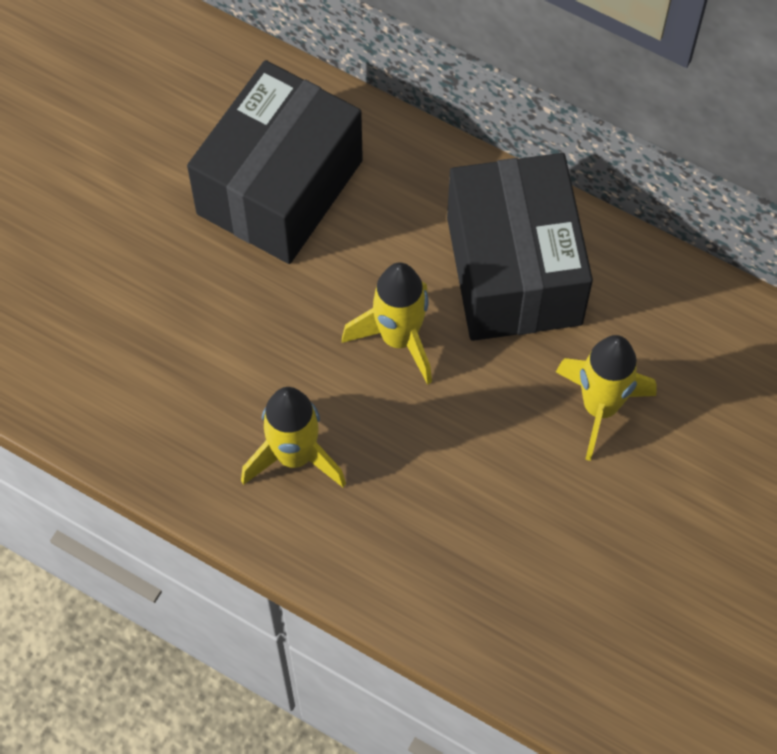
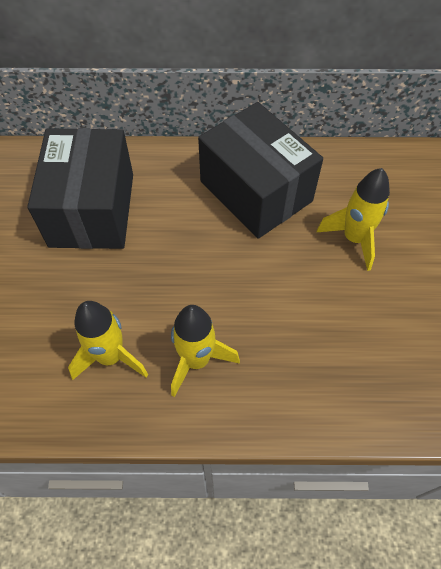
camera: 30 degrees left, 5 degrees down
yellow rocket [342,262,432,385] -> yellow rocket moved to [68,301,148,380]

